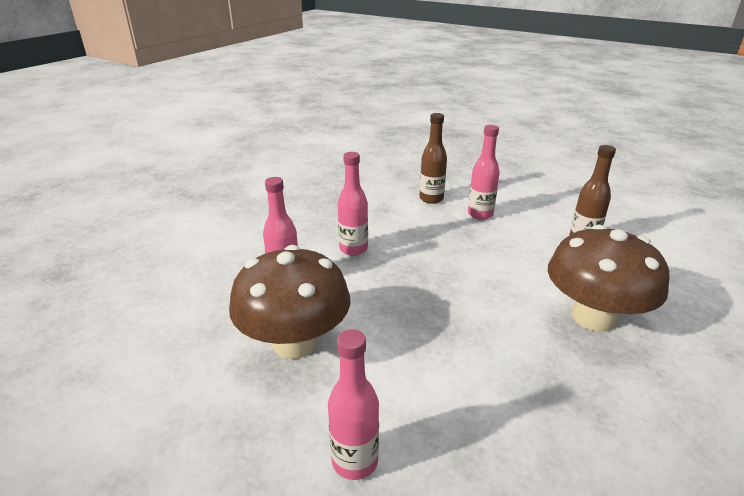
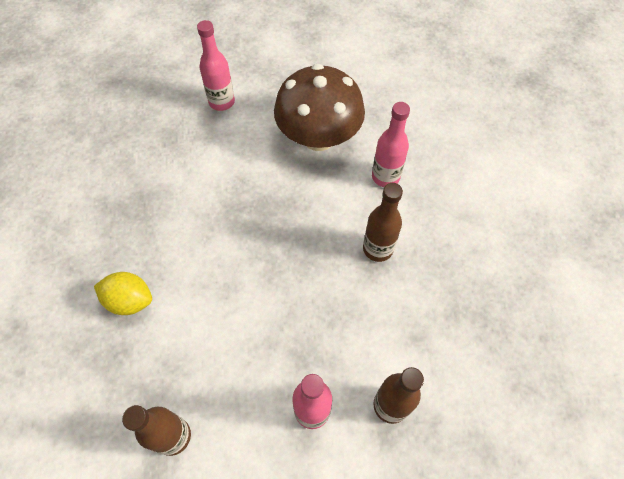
camera: 140 degrees right, 30 degrees up
pink bottle [338,152,368,256] -> brown bottle [363,183,403,262]
brown mushroom [548,225,670,332] -> yellow lemon [94,272,152,315]

